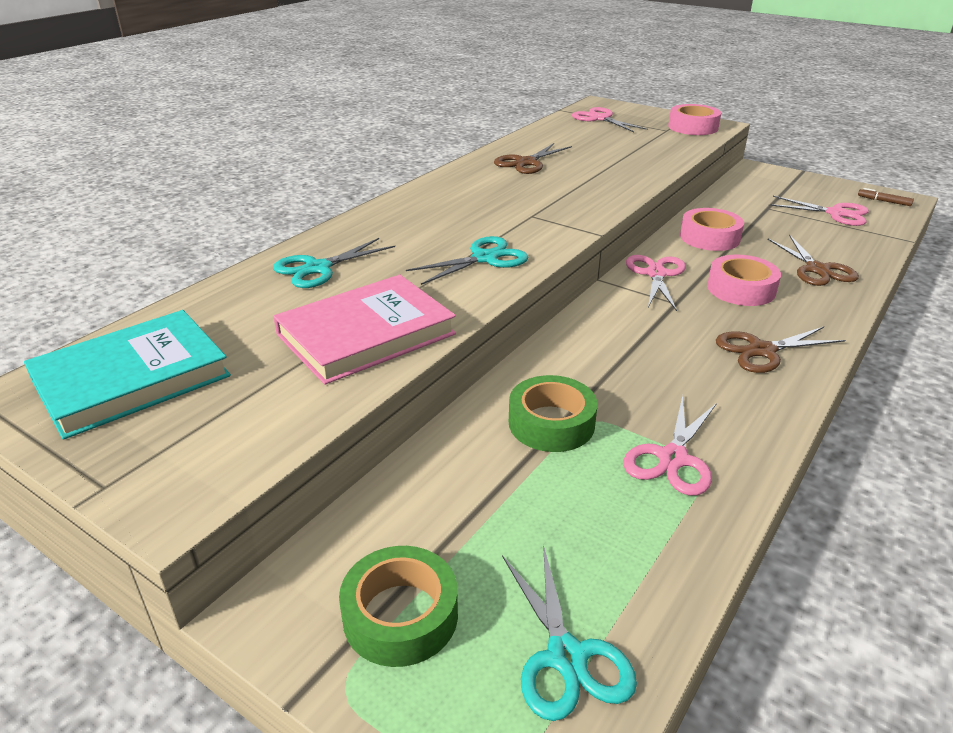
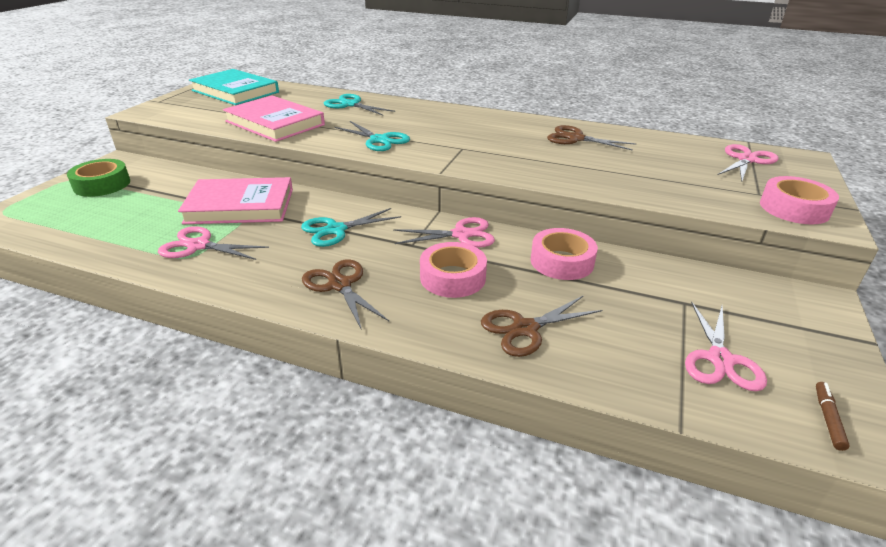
camera: 75 degrees right, 0 degrees up
turquoise scissors [502,544,637,721] -> turquoise scissors moved to [301,208,401,247]
green tape [509,375,597,452] -> pink book [178,177,293,224]

